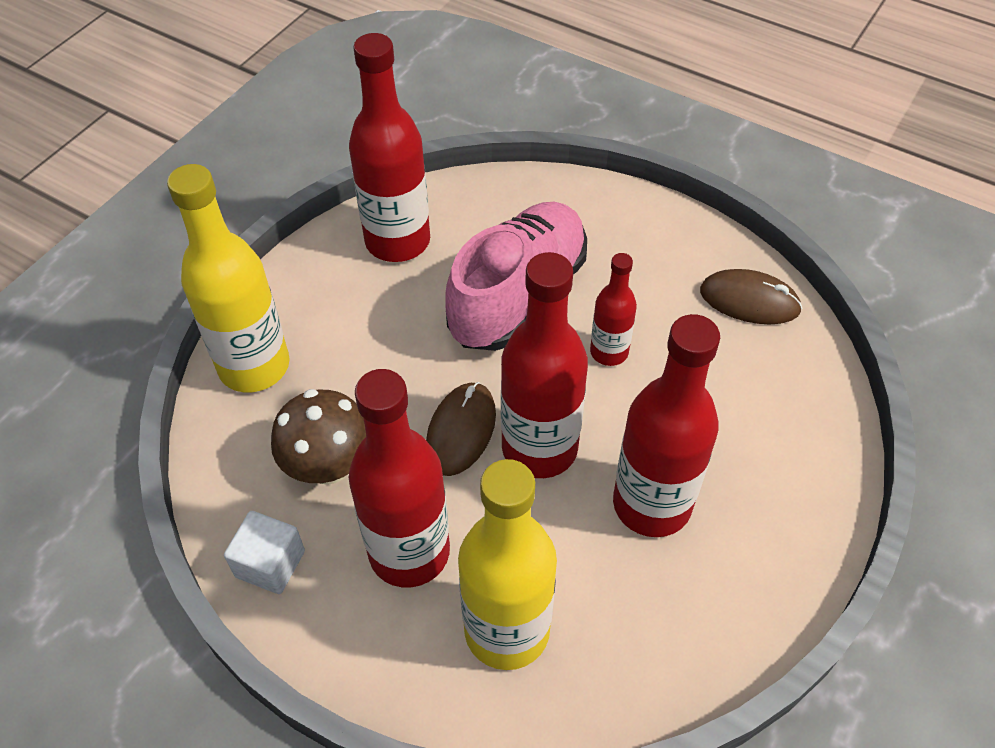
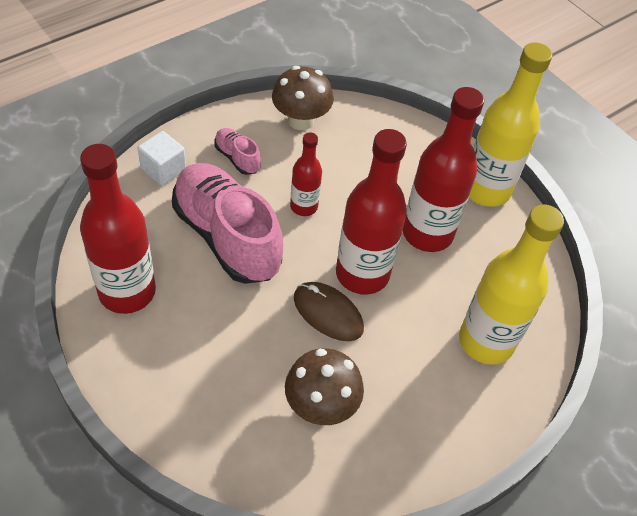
camera: 75 degrees left, 0 degrees up
yellow bottle [167,164,289,392] -> yellow bottle moved to [469,42,553,207]
white cube [224,511,305,594] -> white cube moved to [138,131,186,186]
red bottle [349,369,450,588] -> none
brown mouse [700,269,803,325] -> brown mushroom [272,66,333,130]
none -> pink shoe [214,128,261,175]

